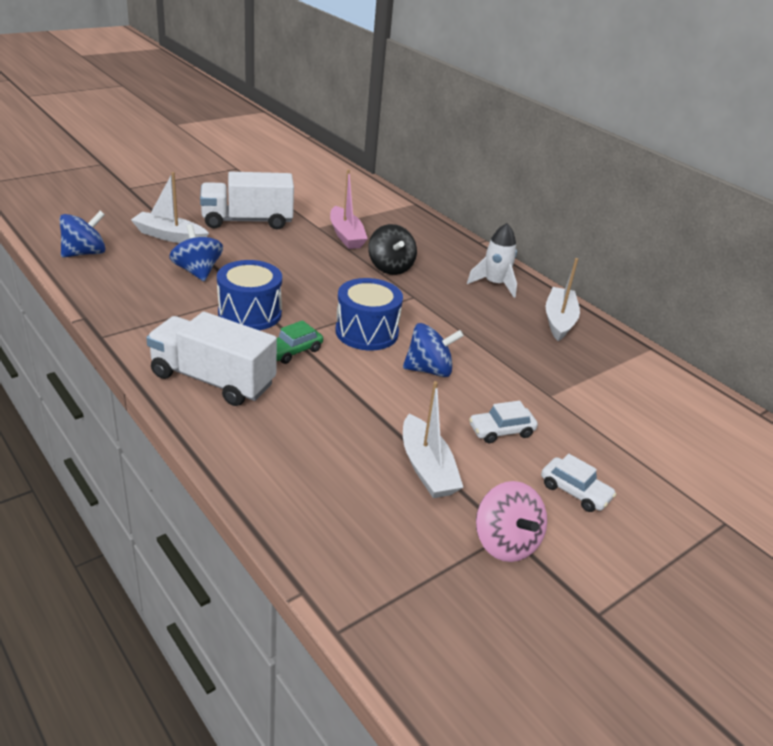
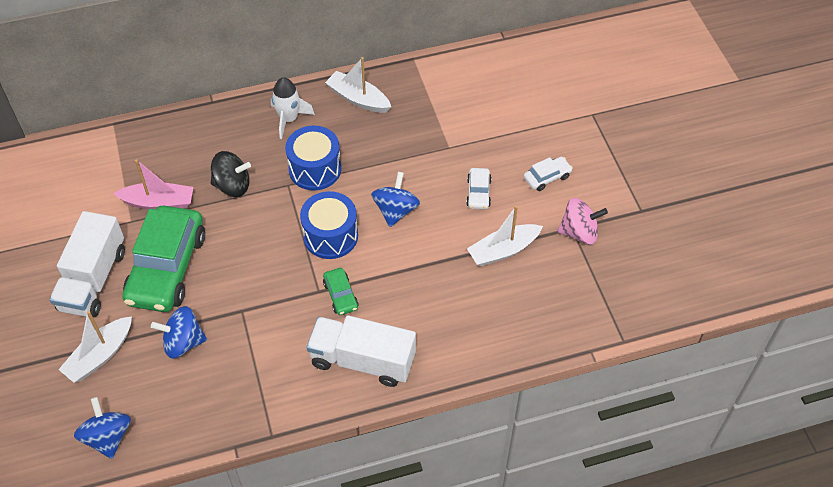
camera: 65 degrees left, 20 degrees up
white truck [146,312,277,406] -> white truck turned 60 degrees clockwise [307,315,416,387]
blue drum [217,260,282,330] -> blue drum moved to [285,126,341,191]
white boat [403,381,464,498] -> white boat turned 150 degrees clockwise [467,206,543,266]
none -> green car [123,206,205,312]

